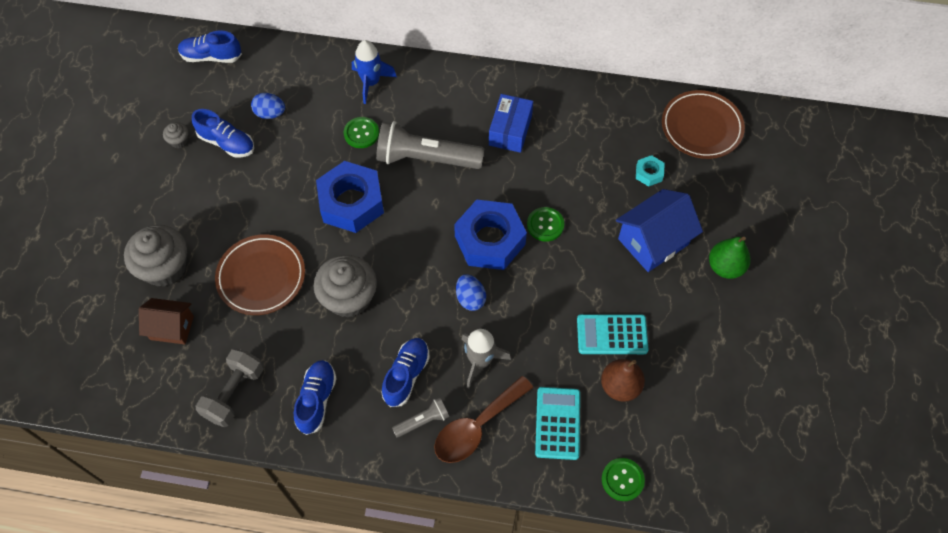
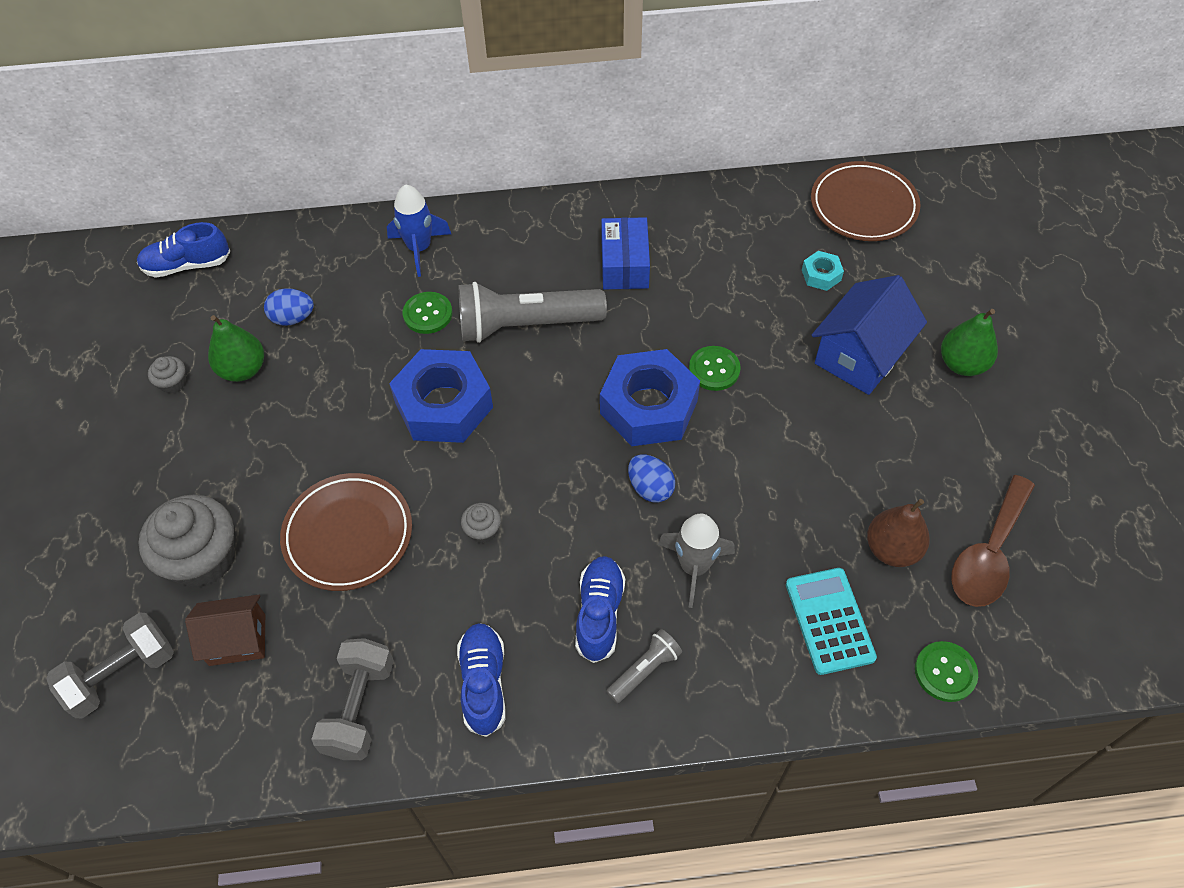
camera: 15 degrees left, 5 degrees down
blue shoe [192,109,254,158] -> green pear [208,315,264,382]
grey cupcake [313,255,377,318] -> grey cupcake [461,503,501,543], size x0.45
brown spoon [434,376,533,463] -> brown spoon moved to [951,475,1035,607]
turquoise calculator [577,314,649,354] -> none
none -> grey dumbbell [46,612,174,718]

